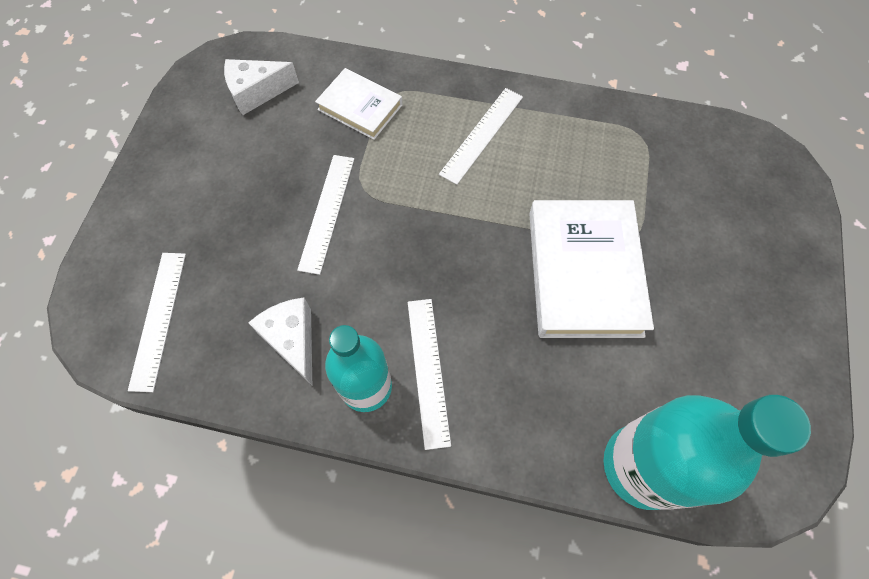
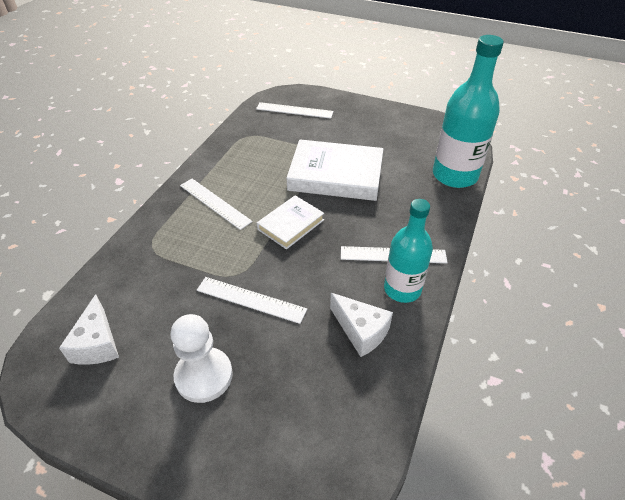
camera: 80 degrees left, 20 degrees down
white ruler [128,253,186,392] -> white ruler moved to [256,102,334,119]
white cheese [248,298,312,385] -> white cheese turned 120 degrees counterclockwise [330,293,393,357]
white book [315,68,402,140] -> white book moved to [257,195,324,250]
none -> white pawn [171,314,233,403]

